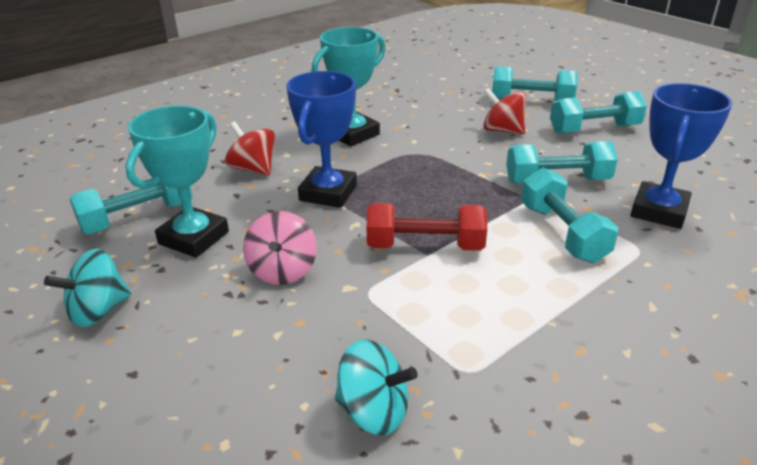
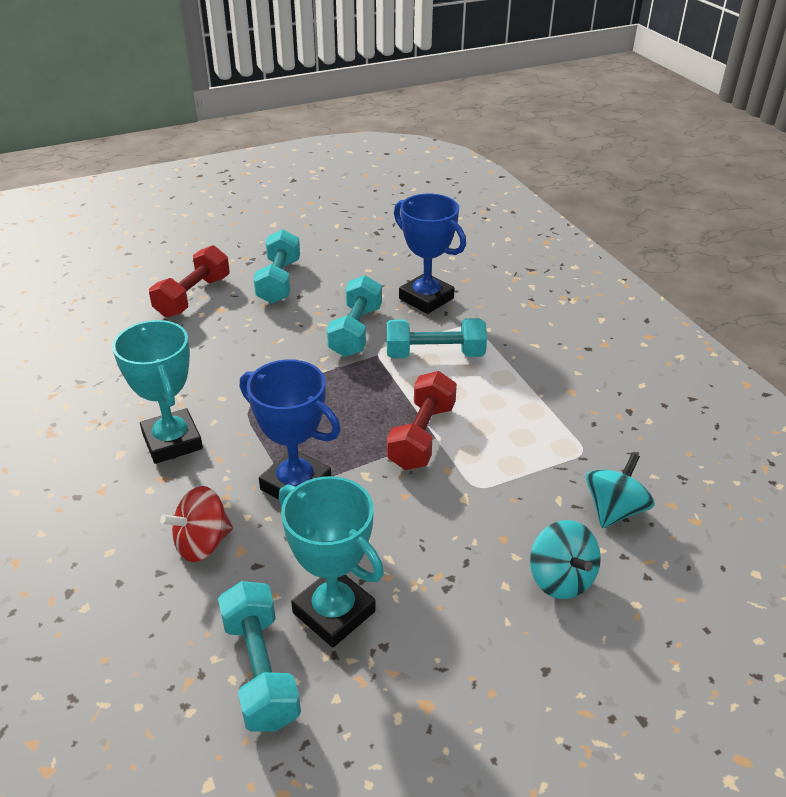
camera: 75 degrees left, 5 degrees up
turquoise spinning top [44,248,131,327] -> turquoise spinning top moved to [530,520,601,599]
pink spinning top [243,211,317,285] -> none
red spinning top [483,88,526,135] -> none
turquoise dumbbell [492,66,578,101] -> red dumbbell [149,245,230,318]

